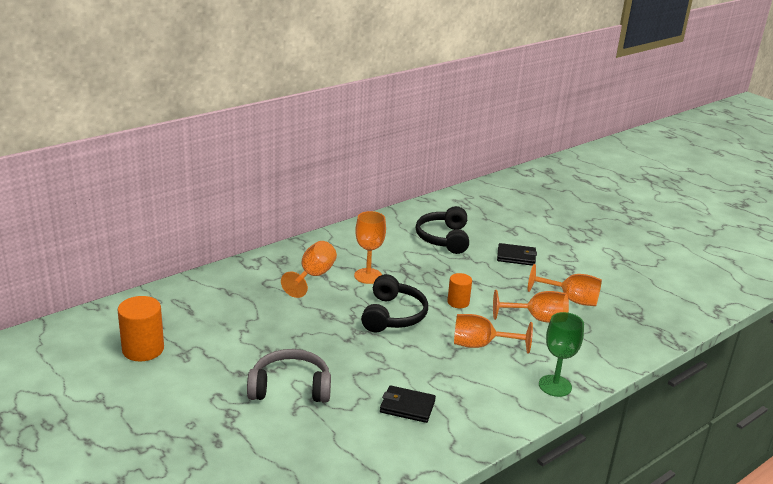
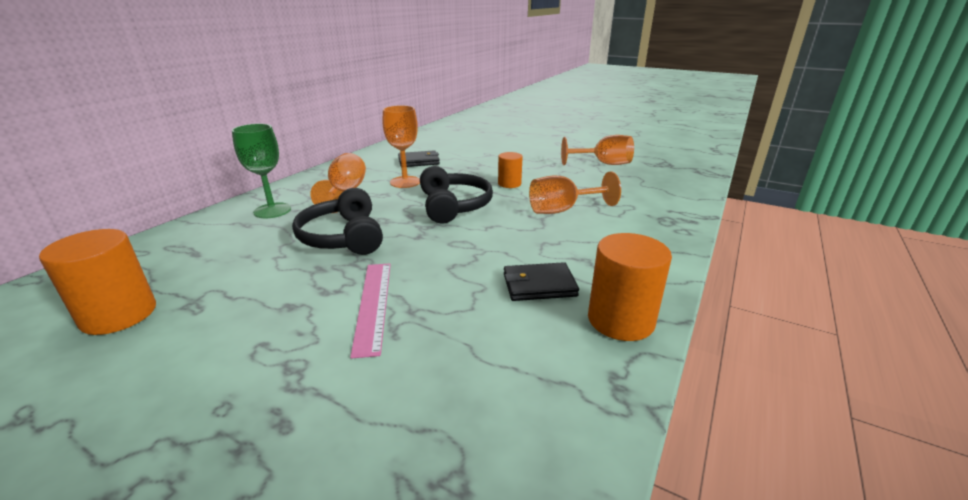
camera: 20 degrees left, 0 degrees up
grey headphones [247,349,331,403] -> pink ruler [350,263,391,359]
black headphones [416,206,469,254] -> black headphones moved to [292,188,383,255]
orange goblet [493,290,569,323] -> none
black wallet [497,243,537,266] -> black wallet moved to [398,150,440,167]
green goblet [539,312,584,397] -> green goblet moved to [232,124,291,218]
none -> orange cylinder [588,233,672,341]

